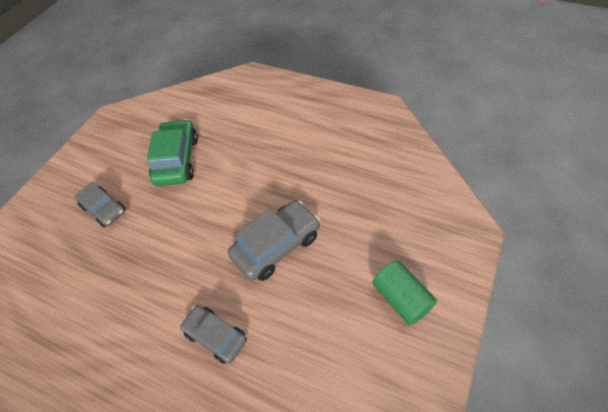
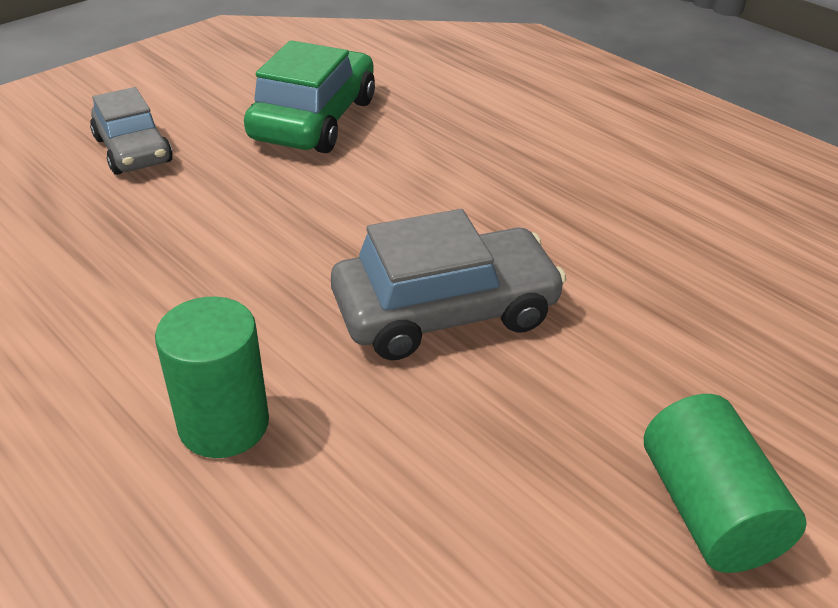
camera: 15 degrees right, 15 degrees down
grey car [180,305,247,364] -> green cylinder [155,297,269,458]

